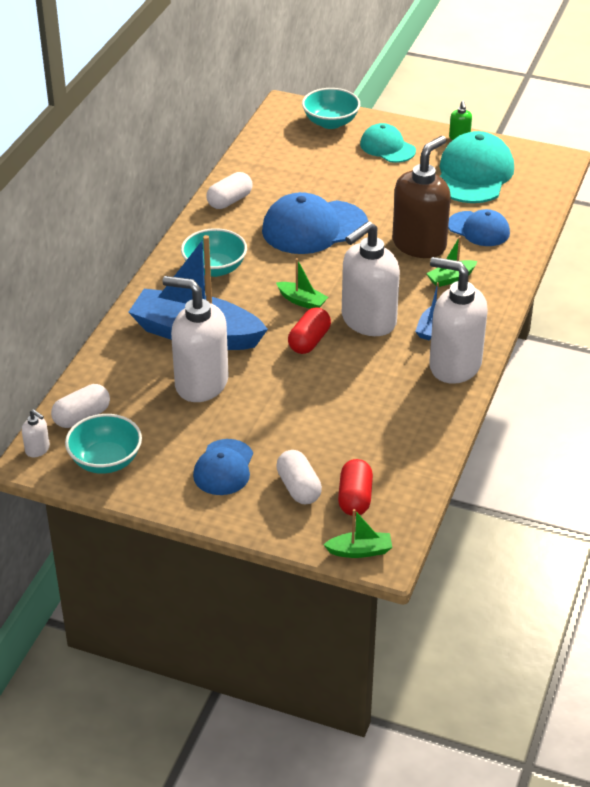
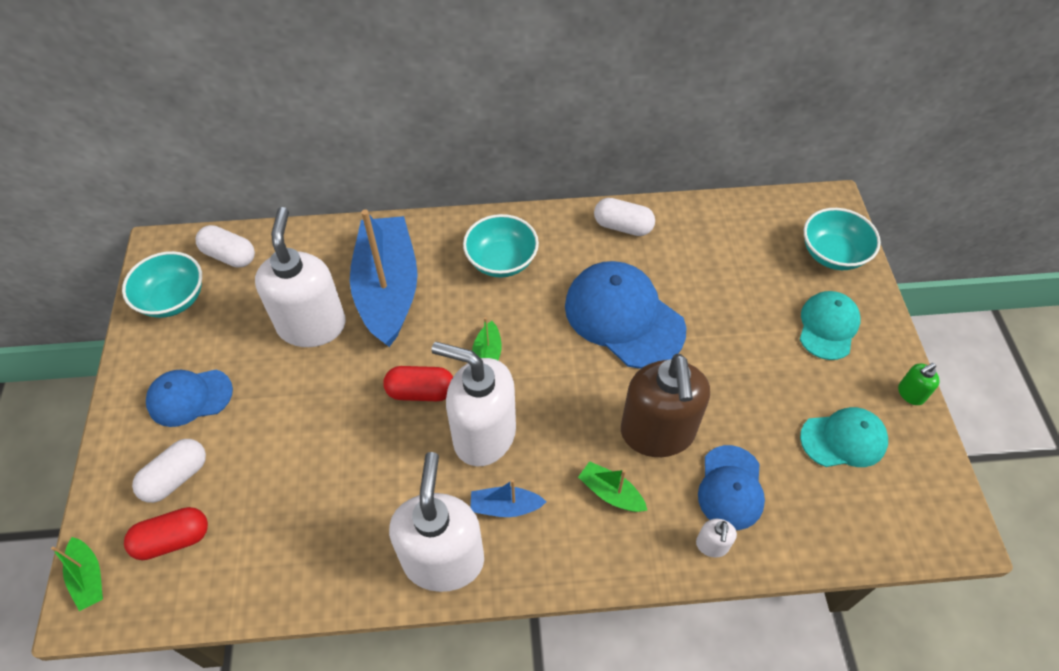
camera: 65 degrees right, 15 degrees up
white soap dispenser [22,409,50,457] -> white soap dispenser moved to [696,519,737,557]
brown soap dispenser [392,136,451,258] -> brown soap dispenser turned 75 degrees clockwise [621,354,710,457]
turquoise cap [439,131,514,203] -> turquoise cap [800,407,888,467], size x0.60

